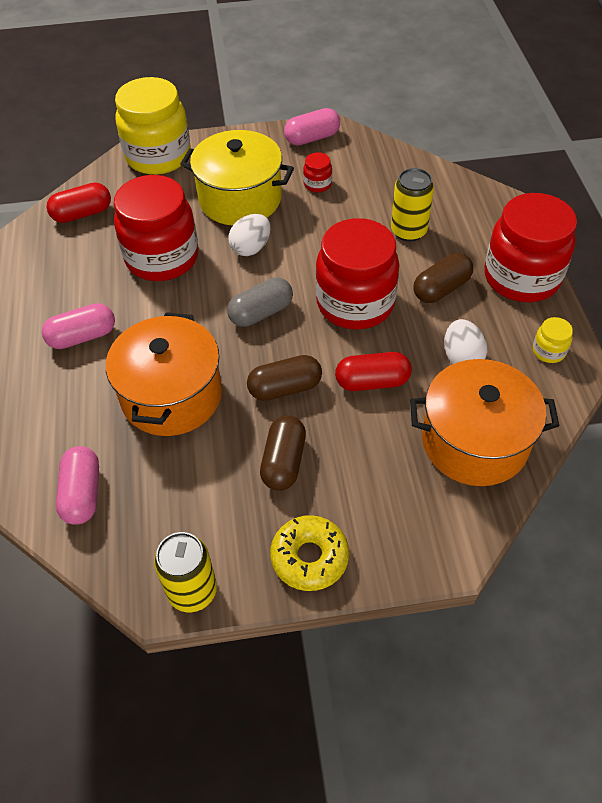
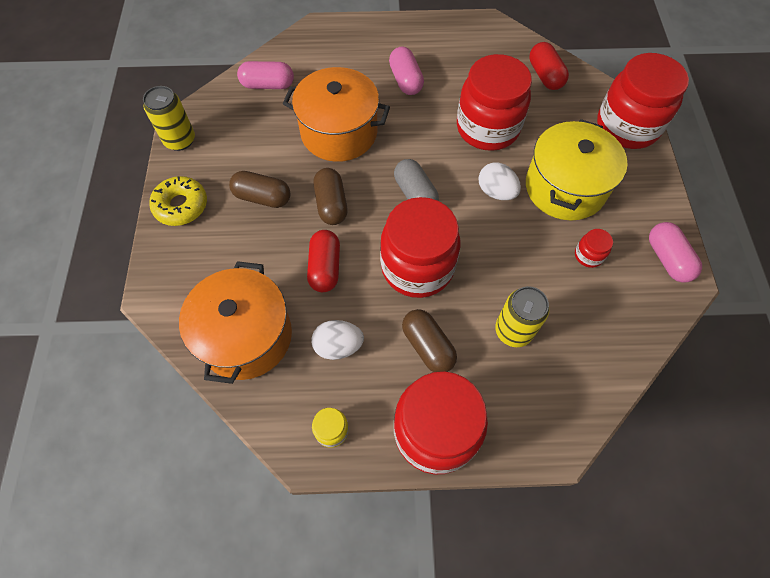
camera: 95 degrees right, 10 degrees up
yellow jar [115,77,191,175] -> red jar [597,53,689,149]

